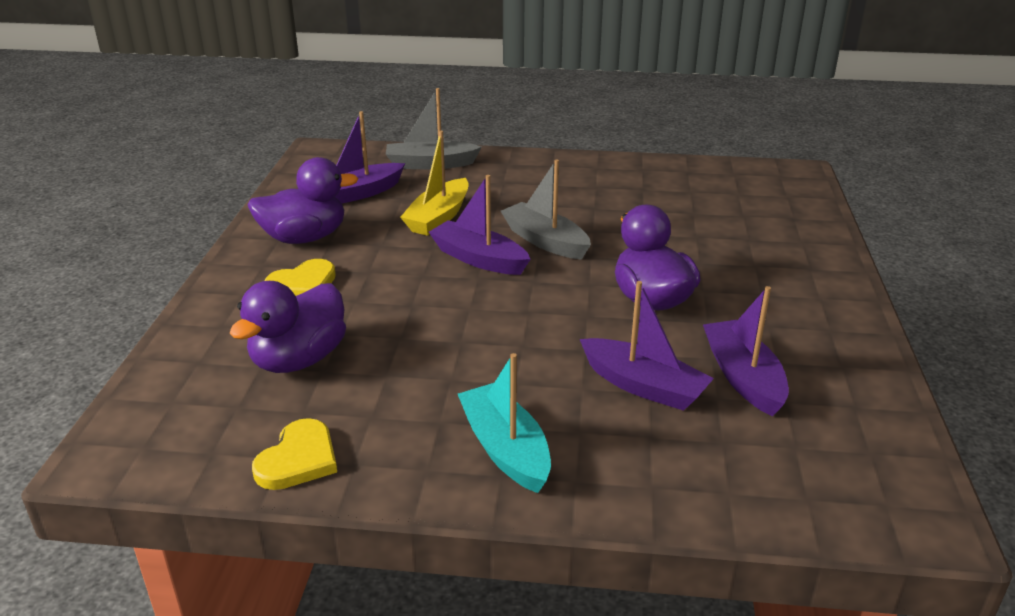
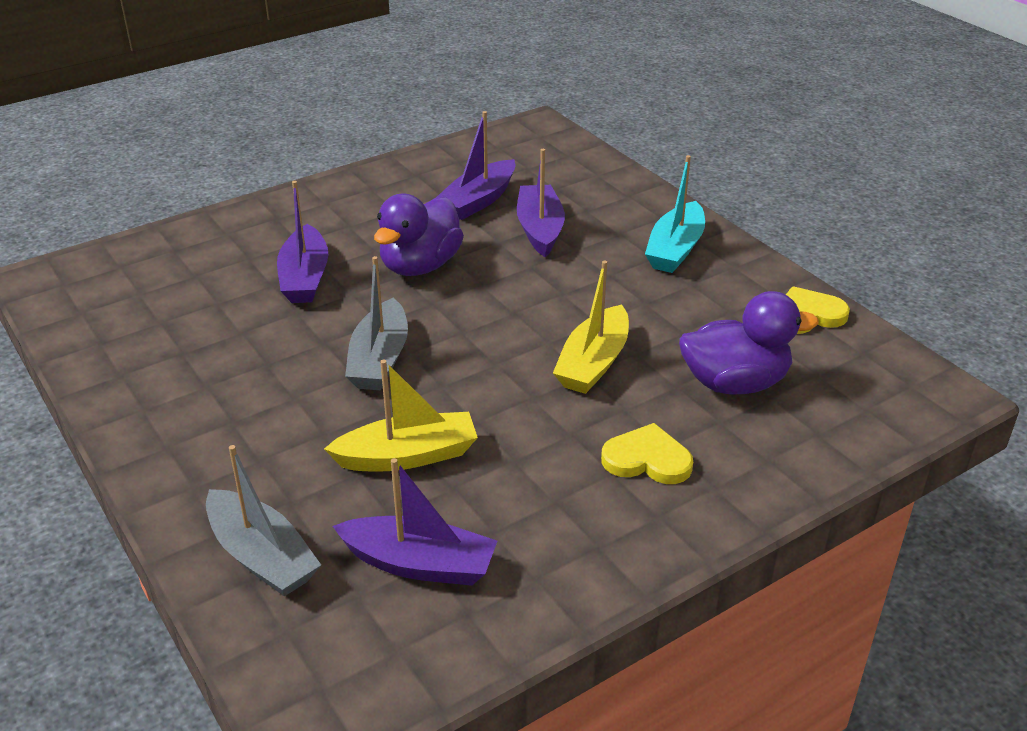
camera: 130 degrees left, 5 degrees up
purple duck [247,157,358,244] -> none
purple boat [429,175,531,275] -> purple boat moved to [277,181,328,303]
none -> yellow boat [553,261,629,394]

